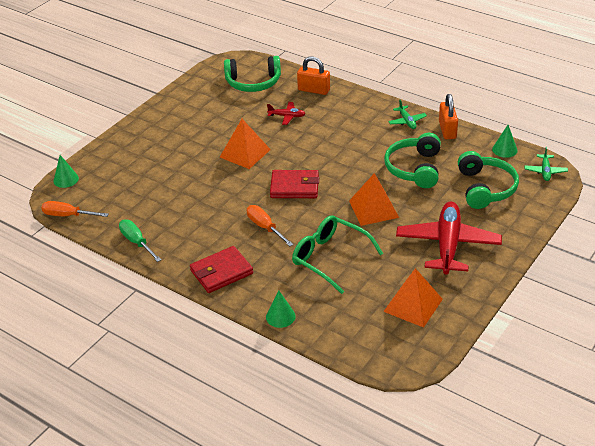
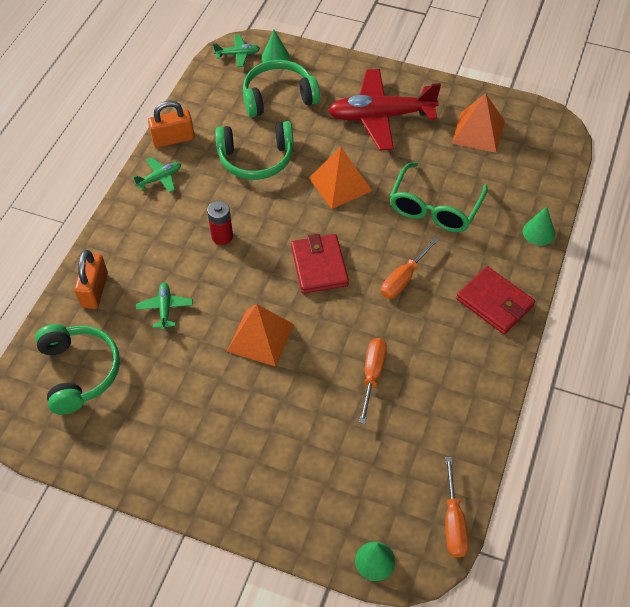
camera: 105 degrees left, 15 degrees up
green screwdriver [119,220,161,262] -> none
red plane [267,102,305,125] -> green plane [136,282,193,330]
green cone [492,125,518,158] -> green cone moved to [262,30,290,63]
none -> red battery [207,201,233,245]
none -> orange screwdriver [359,338,387,424]

